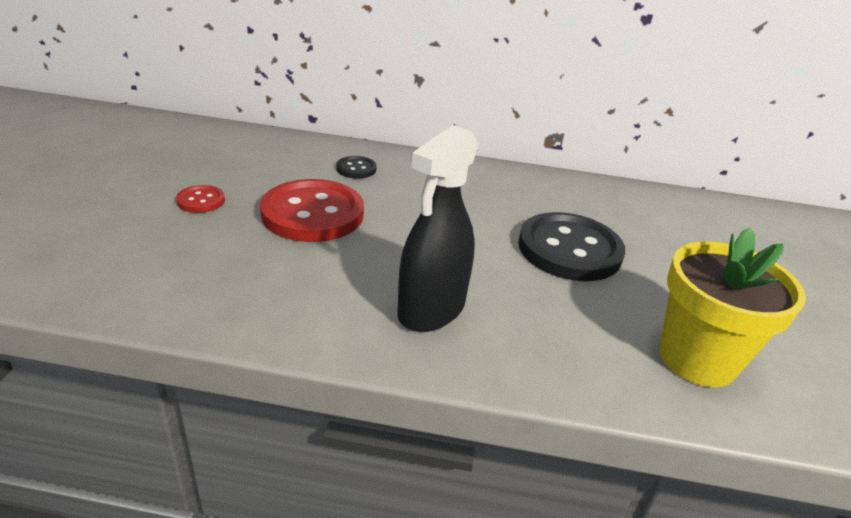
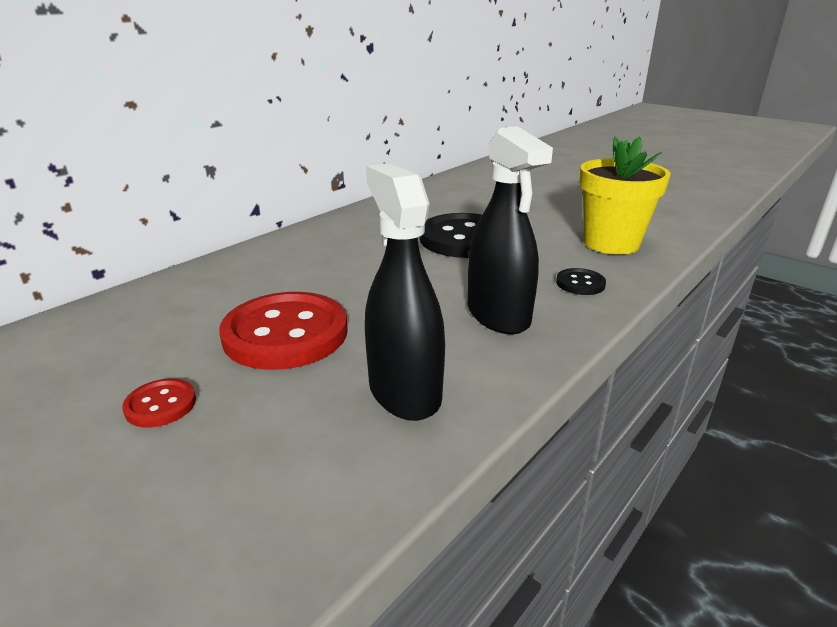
camera: 55 degrees left, 5 degrees down
black button [336,156,377,179] -> black button moved to [556,268,606,295]
none -> black spray bottle [365,163,445,421]

